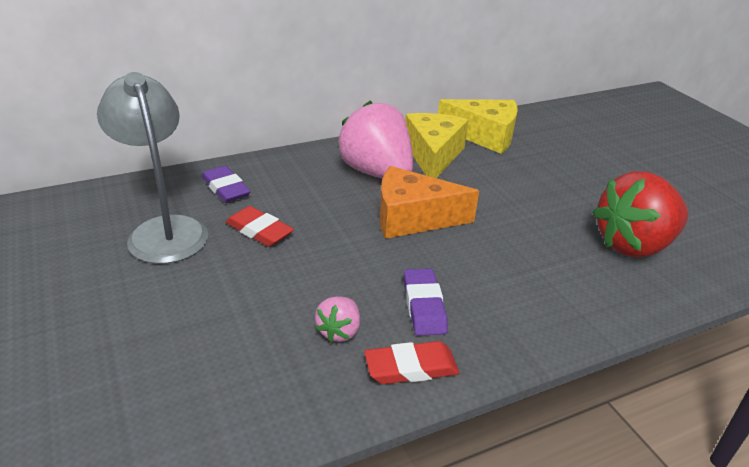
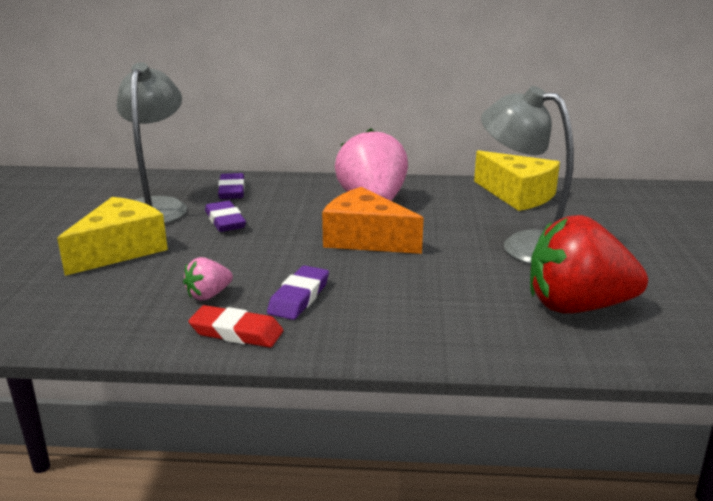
camera: 30 degrees right, 10 degrees down
red eraser [225,206,294,247] -> purple eraser [205,201,246,232]
yellow cheese [405,113,468,178] -> yellow cheese moved to [57,197,168,276]
none -> grey lamp [481,86,574,264]

